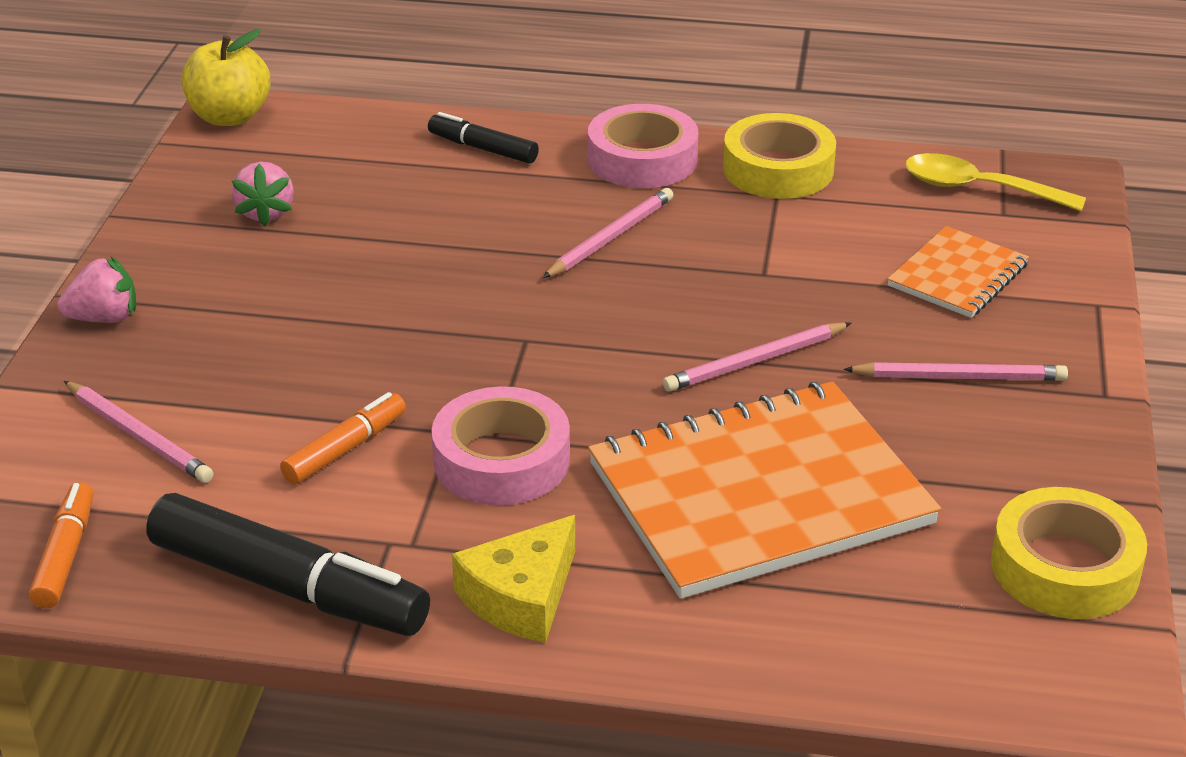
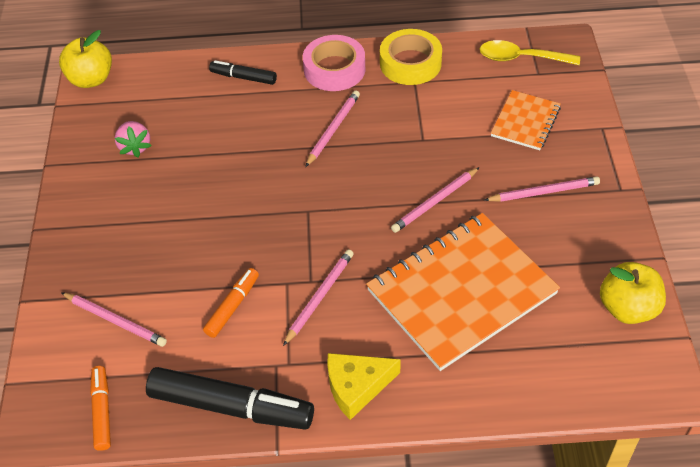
camera: 10 degrees left, 15 degrees up
pink strawberry [57,256,136,323] -> none
pink tape [431,386,570,505] -> pink pencil [283,250,354,346]
yellow cheese [452,515,575,643] -> yellow cheese turned 45 degrees clockwise [327,353,400,420]
yellow tape [991,487,1147,619] -> yellow apple [600,262,666,324]

